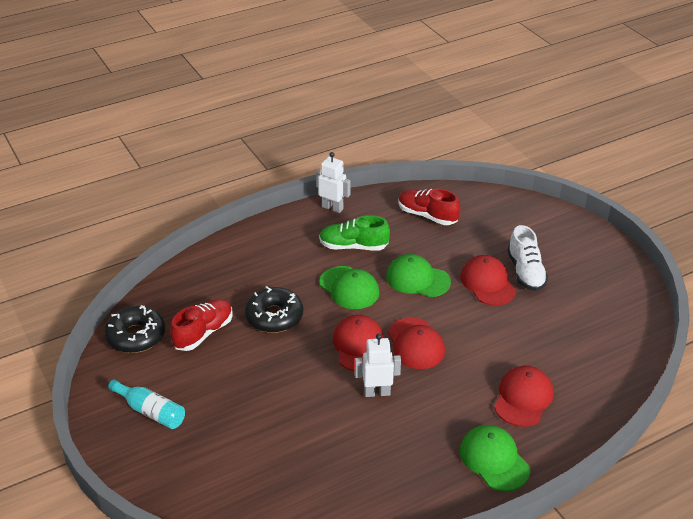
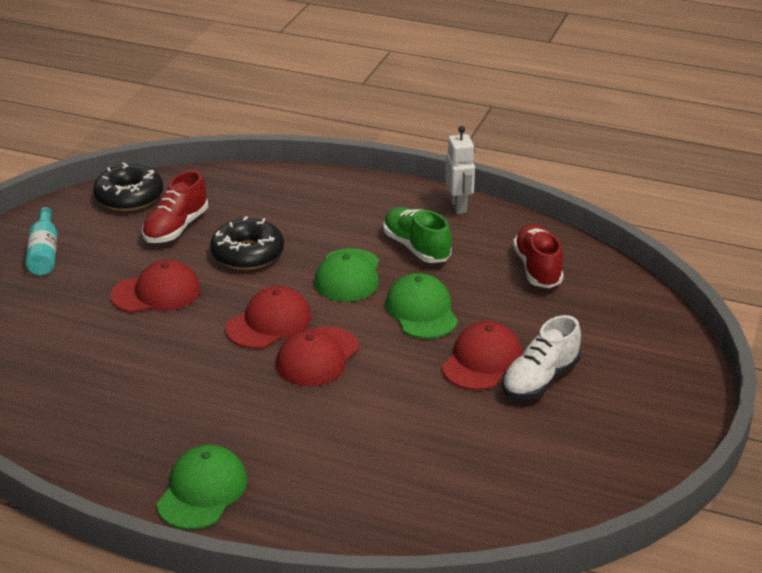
camera: 50 degrees right, 5 degrees down
red shoe [170,299,232,351] -> red shoe turned 120 degrees clockwise [142,170,208,243]
white robot [355,334,401,397] -> none
red cap [494,366,553,427] -> red cap moved to [111,260,201,313]

